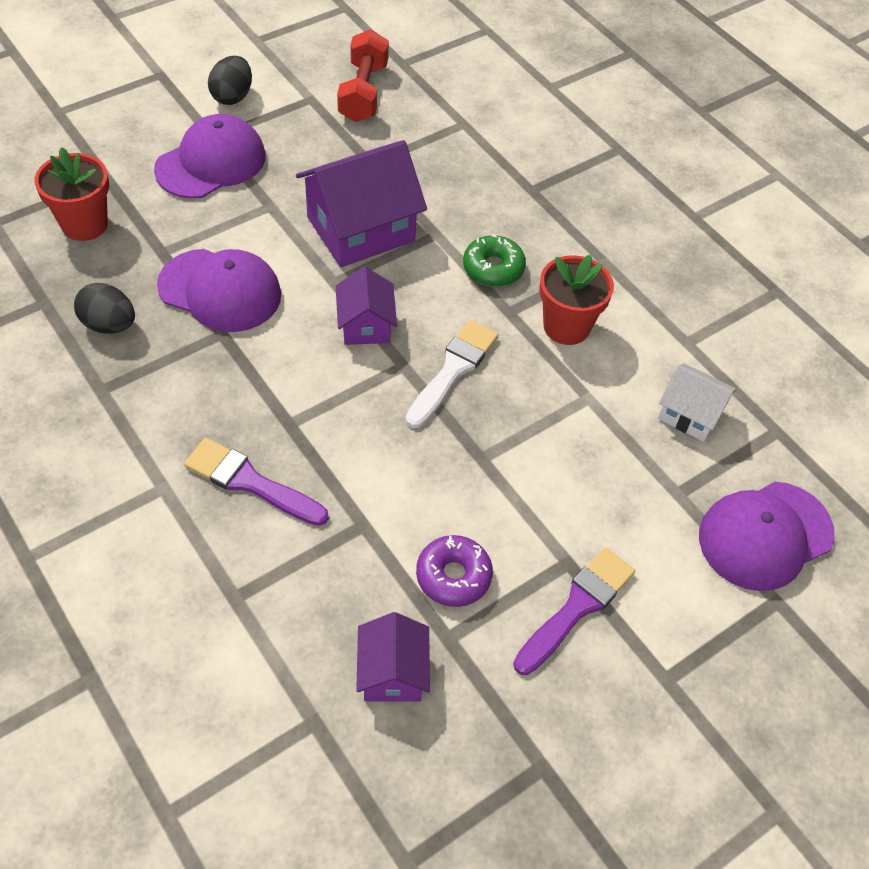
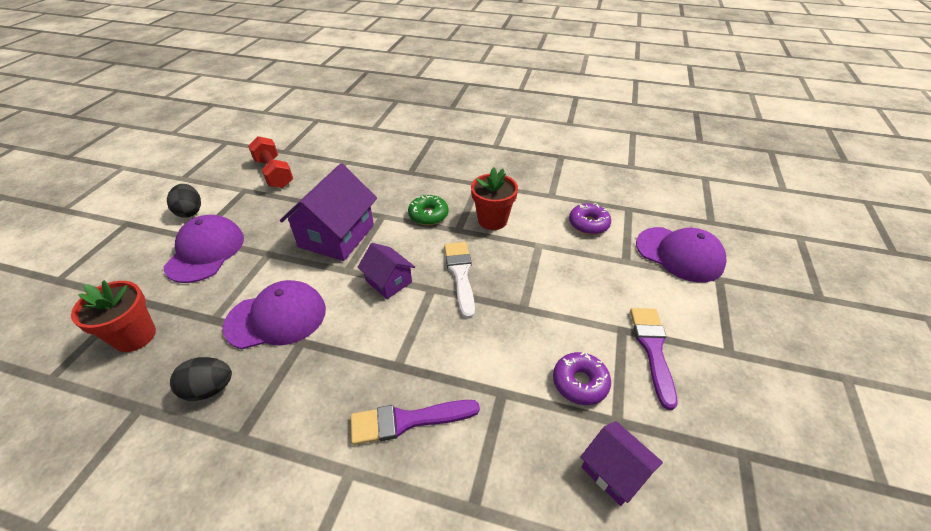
camera: 35 degrees left, 10 degrees down
white house [658,363,737,442] -> purple donut [569,203,611,235]
purple cap [699,482,835,591] -> purple cap turned 75 degrees counterclockwise [636,227,727,282]

